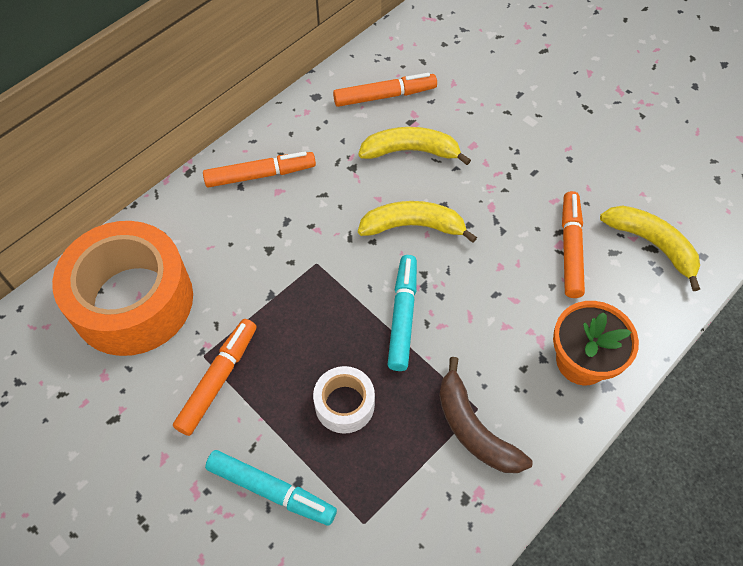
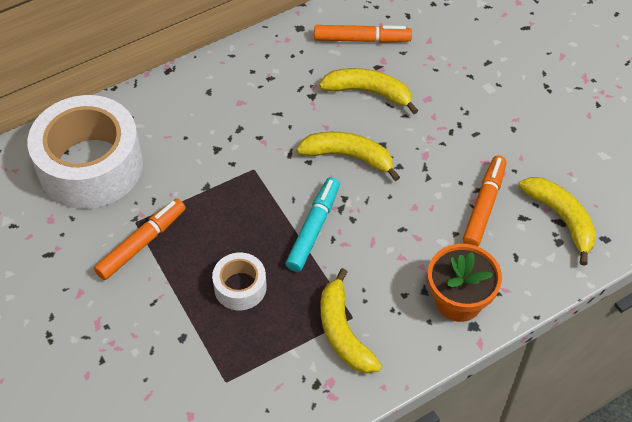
camera: 15 degrees right, 5 degrees down
orange tape [52,221,193,356] -> white tape [27,95,143,209]
orange marker [203,152,316,188] -> none
turquoise marker [205,450,337,526] -> none
brown banana [439,357,533,473] -> yellow banana [321,268,382,374]

